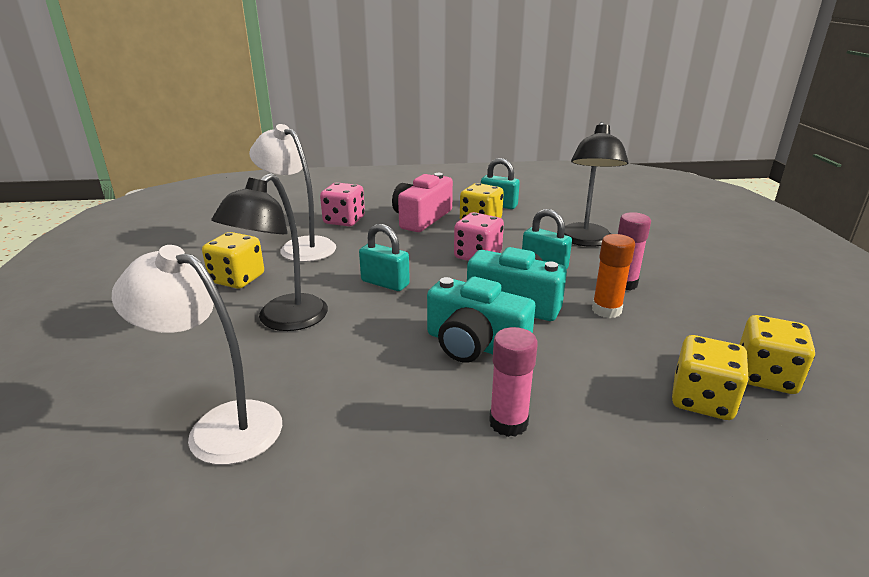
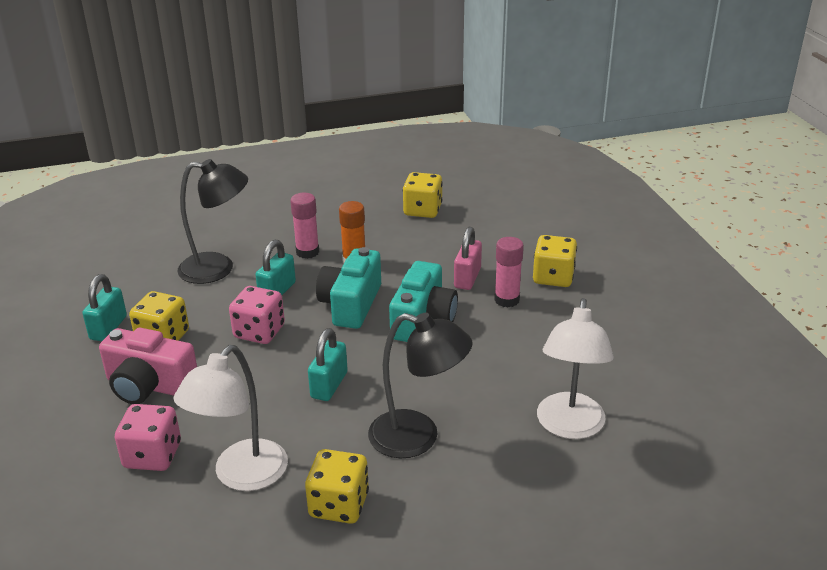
camera: 100 degrees left, 5 degrees up
yellow dice [672,335,749,420] -> yellow dice moved to [533,235,577,287]
none -> pink padlock [454,227,482,290]

